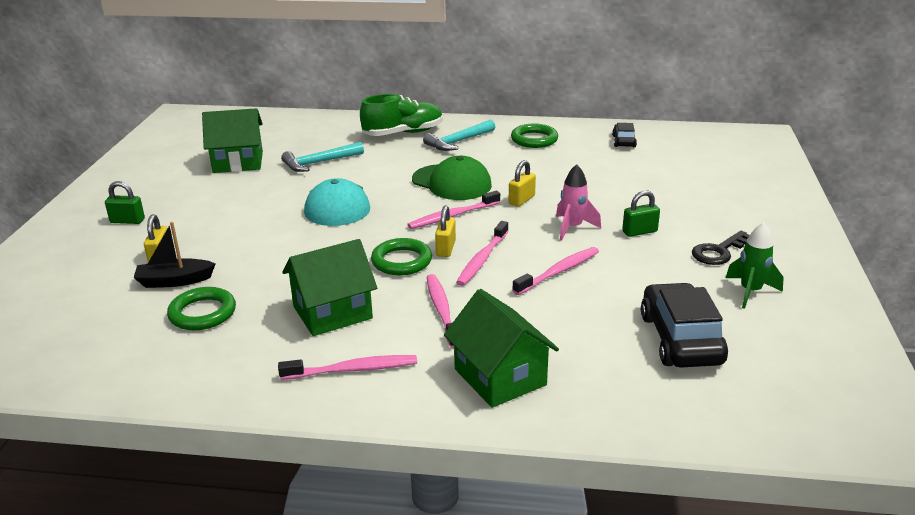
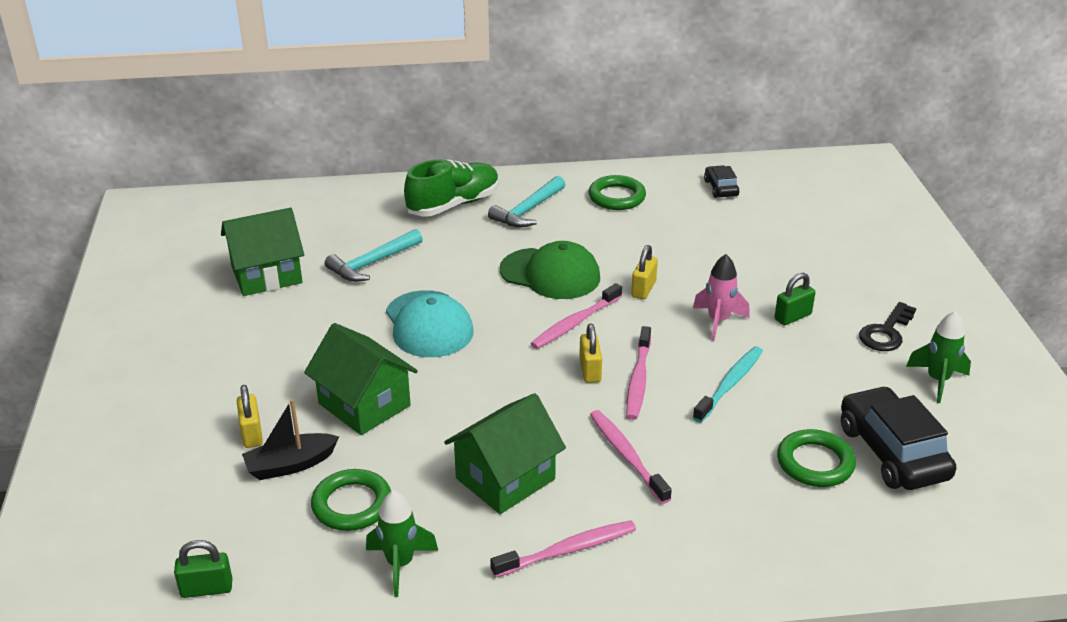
camera: 15 degrees left, 5 degrees up
green padlock [105,181,145,224] -> green padlock moved to [174,540,232,598]
green ring [371,238,432,275] -> green ring moved to [777,429,856,487]
green house [444,289,559,408] -> green house moved to [304,323,418,435]
pink toothbrush [512,247,599,295] -> turquoise toothbrush [693,347,763,423]
none -> green rocket [366,490,438,597]

